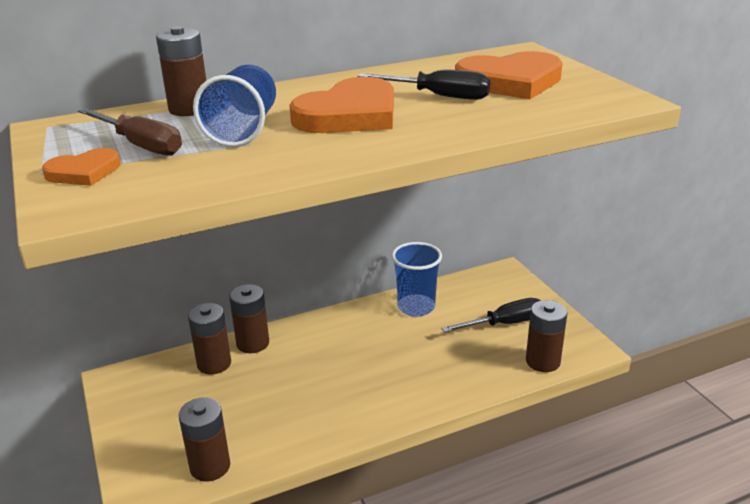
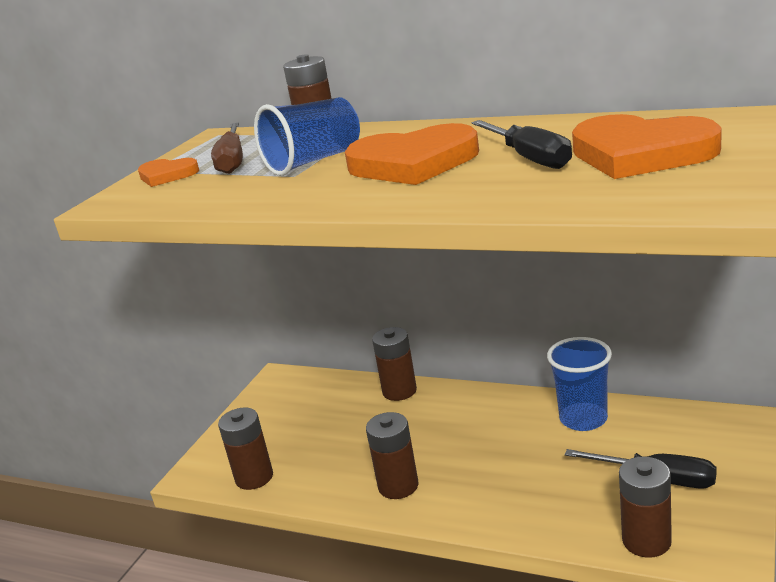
camera: 50 degrees right, 5 degrees down
brown battery [188,303,231,374] -> brown battery moved to [366,412,418,499]

